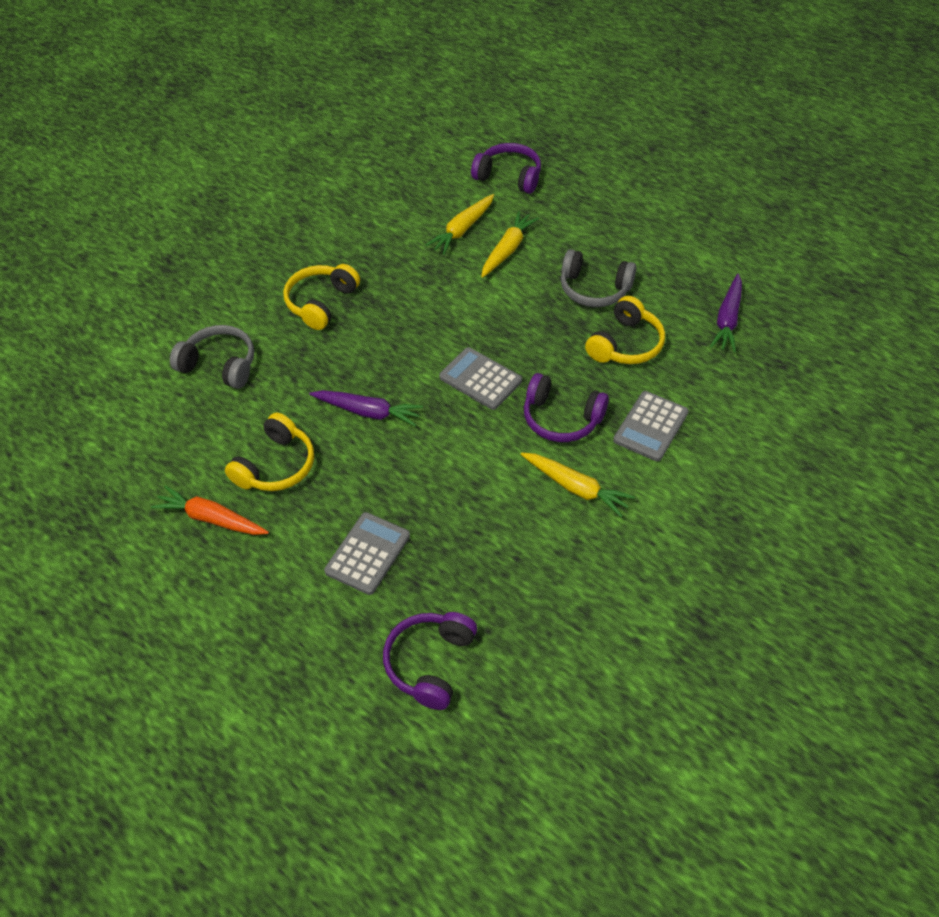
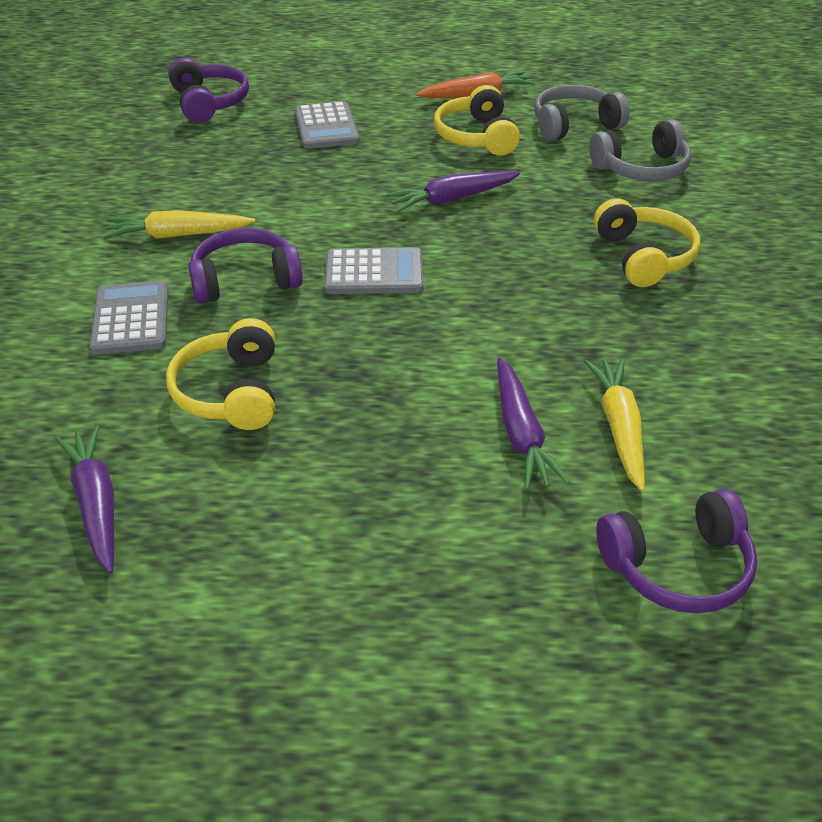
camera: 140 degrees right, 10 degrees down
yellow carrot [481,211,539,278] -> purple carrot [497,358,570,490]
grey headphones [561,249,636,307] -> grey headphones moved to [534,85,630,141]

